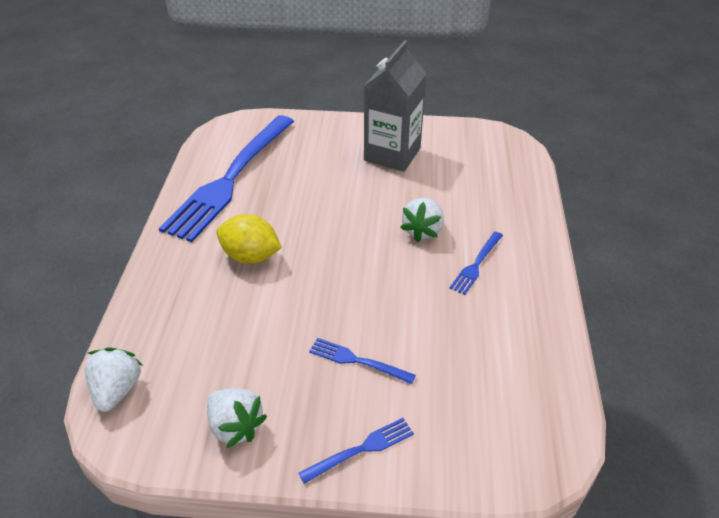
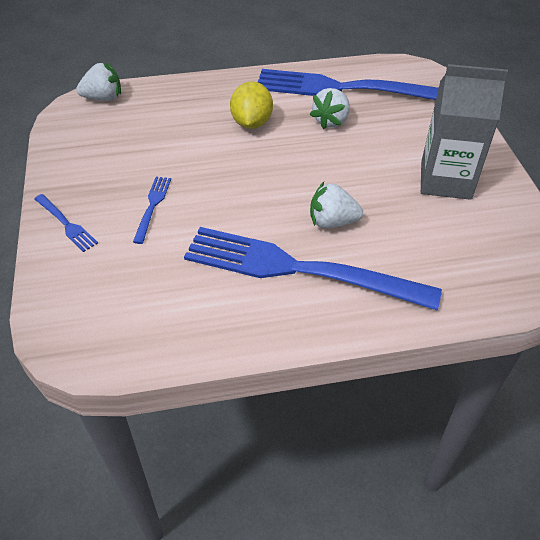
camera: 75 degrees right, 5 degrees up
white strawberry [207,388,267,448] -> white strawberry moved to [310,88,350,130]
blue fork [449,232,503,295] -> blue fork [184,227,442,311], size x2.46

